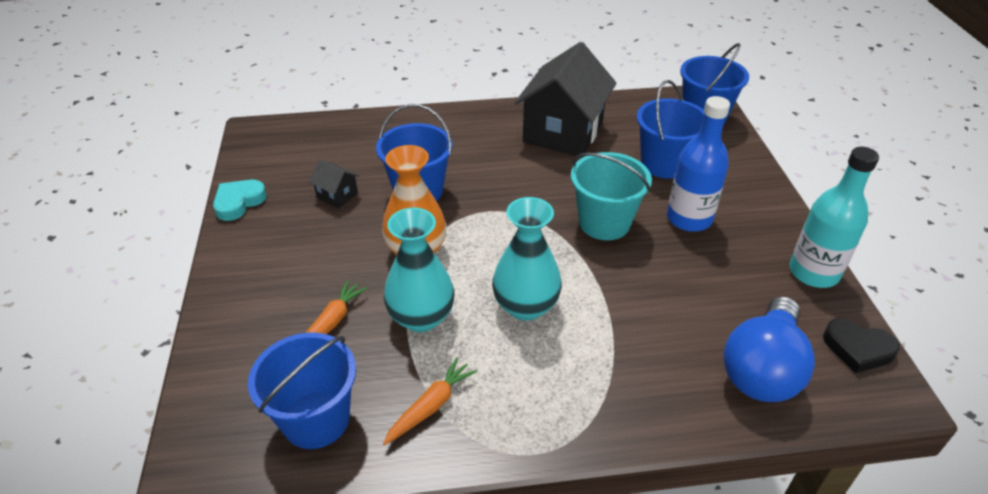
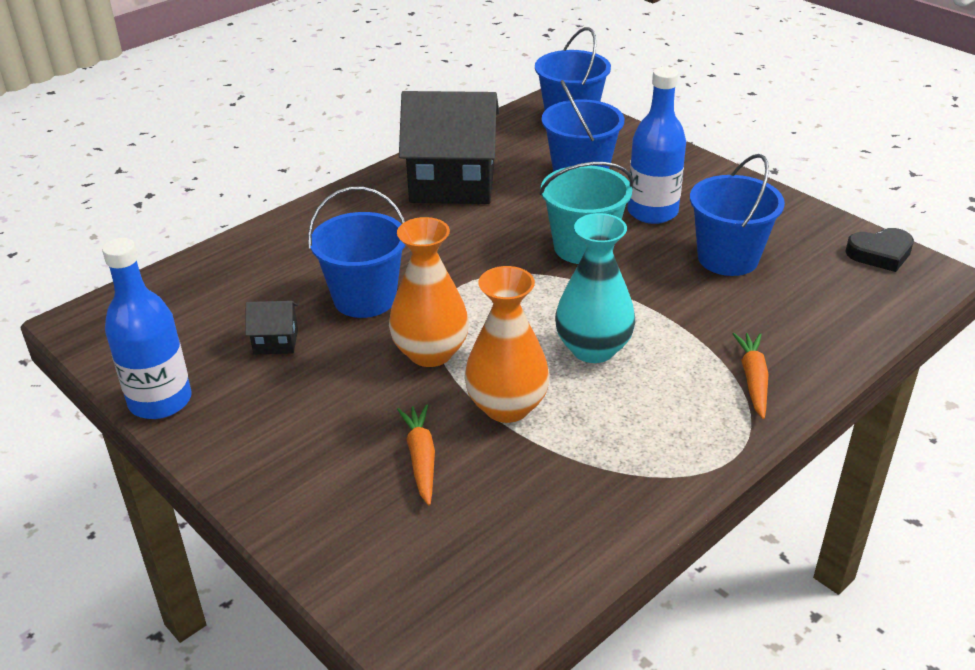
camera: 35 degrees left, 5 degrees down
turquoise heart [213,180,267,221] -> blue bottle [102,238,192,419]
blue bucket [248,333,356,449] -> blue bucket moved to [690,154,785,276]
orange carrot [383,357,477,445] -> orange carrot moved to [732,333,768,419]
turquoise vase [384,208,454,332] -> orange vase [465,266,550,423]
black house [515,42,617,157] -> black house turned 75 degrees counterclockwise [399,91,499,204]
blue light bulb [723,296,815,402] -> none
turquoise bottle [789,147,879,288] -> none

